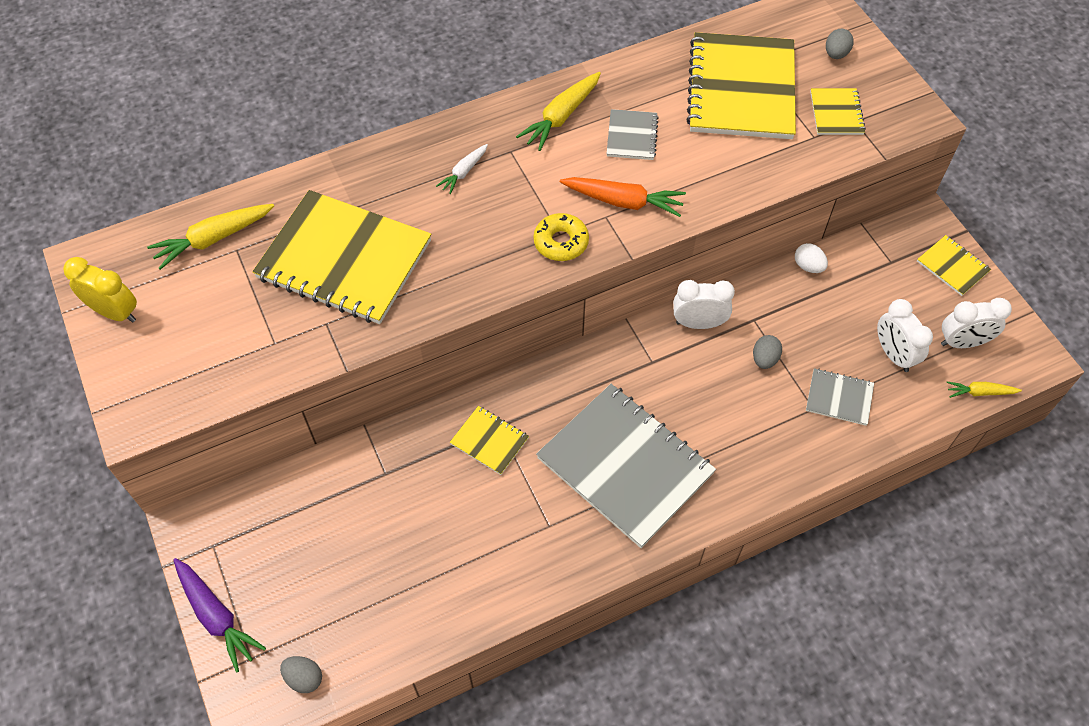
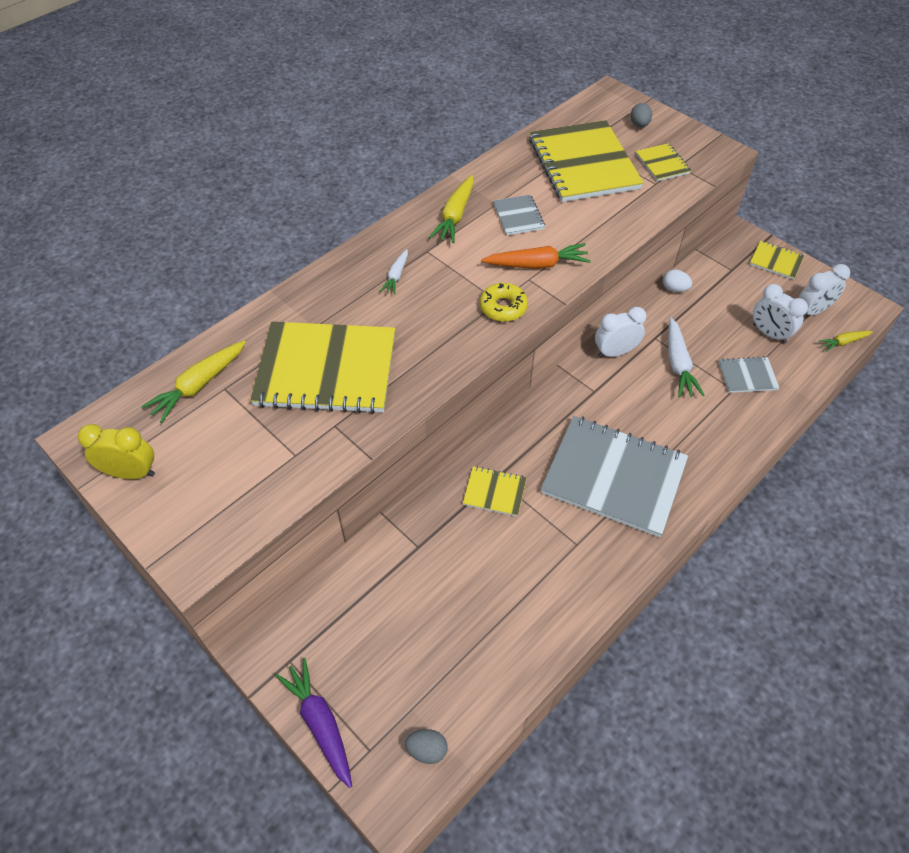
camera: 20 degrees left, 5 degrees down
purple carrot [173,558,266,673] -> purple carrot turned 150 degrees counterclockwise [275,658,352,788]
grey egg [753,335,782,369] -> white carrot [668,317,705,397]

